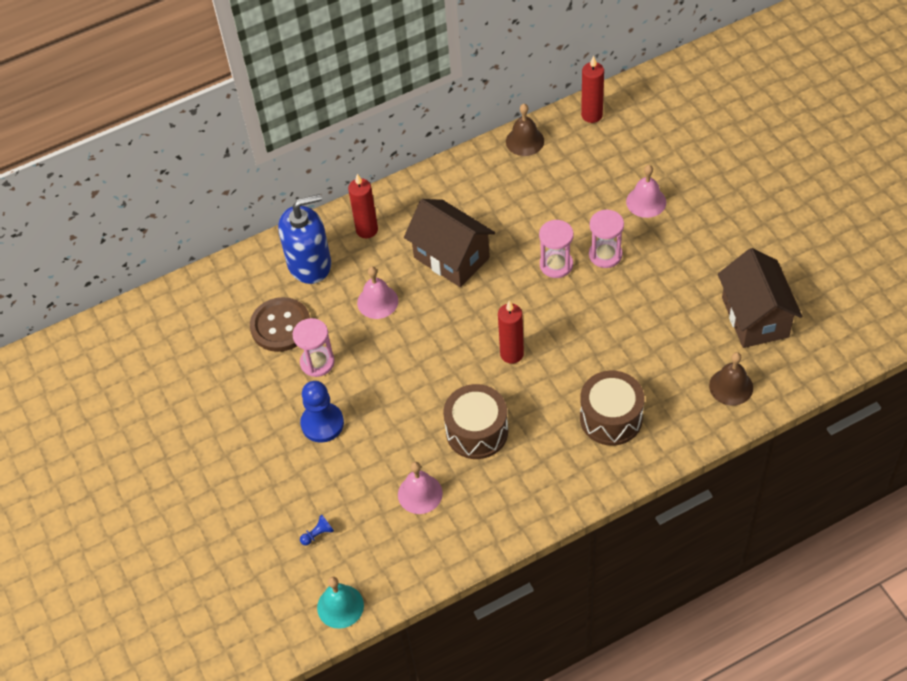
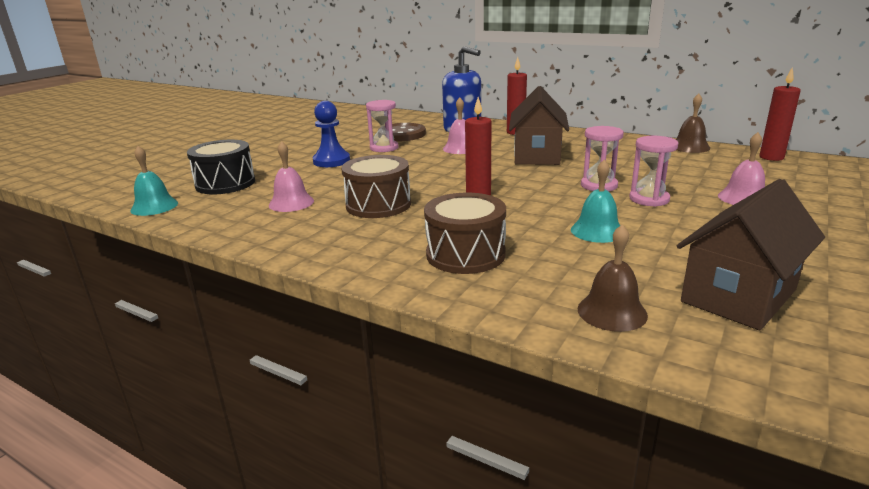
camera: 55 degrees right, 30 degrees down
blue pawn [300,515,334,545] -> black drum [187,140,255,194]
none -> turquoise bell [571,159,620,243]

